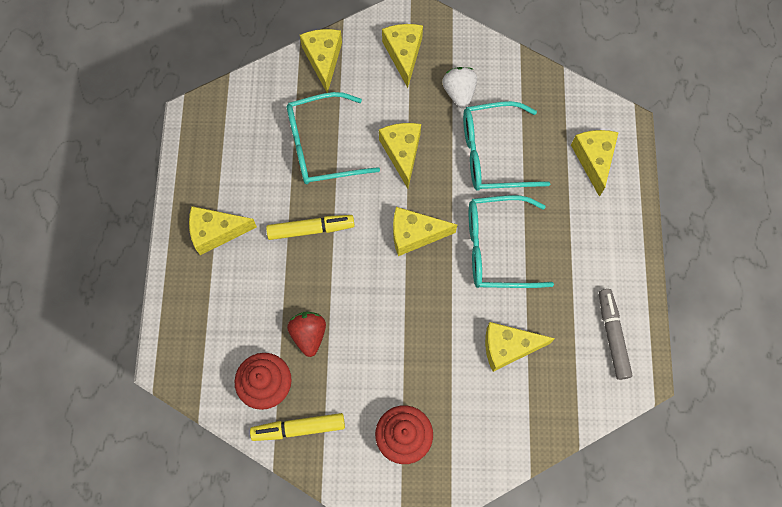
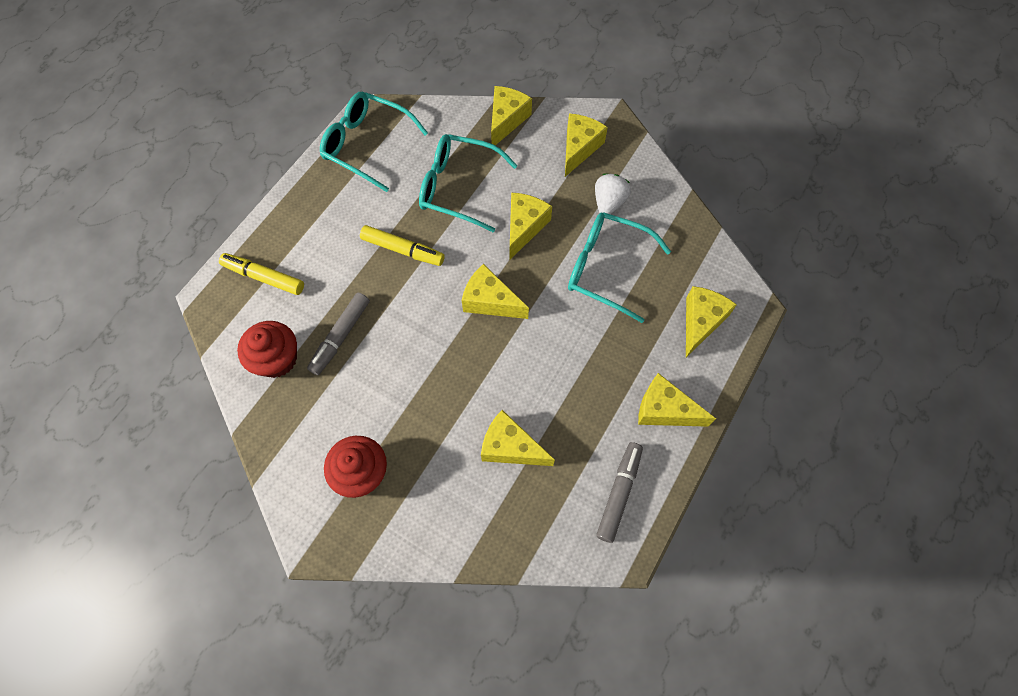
camera: 30 degrees right, 5 degrees down
yellow cheese [189,206,257,255] -> yellow cheese moved to [638,373,716,427]
yellow marker [250,413,345,441] -> yellow marker moved to [219,253,304,295]
red strawberry [287,311,326,357] -> grey marker [307,293,370,375]
turquoise glasses [469,195,554,288] -> turquoise glasses moved to [320,92,428,192]

